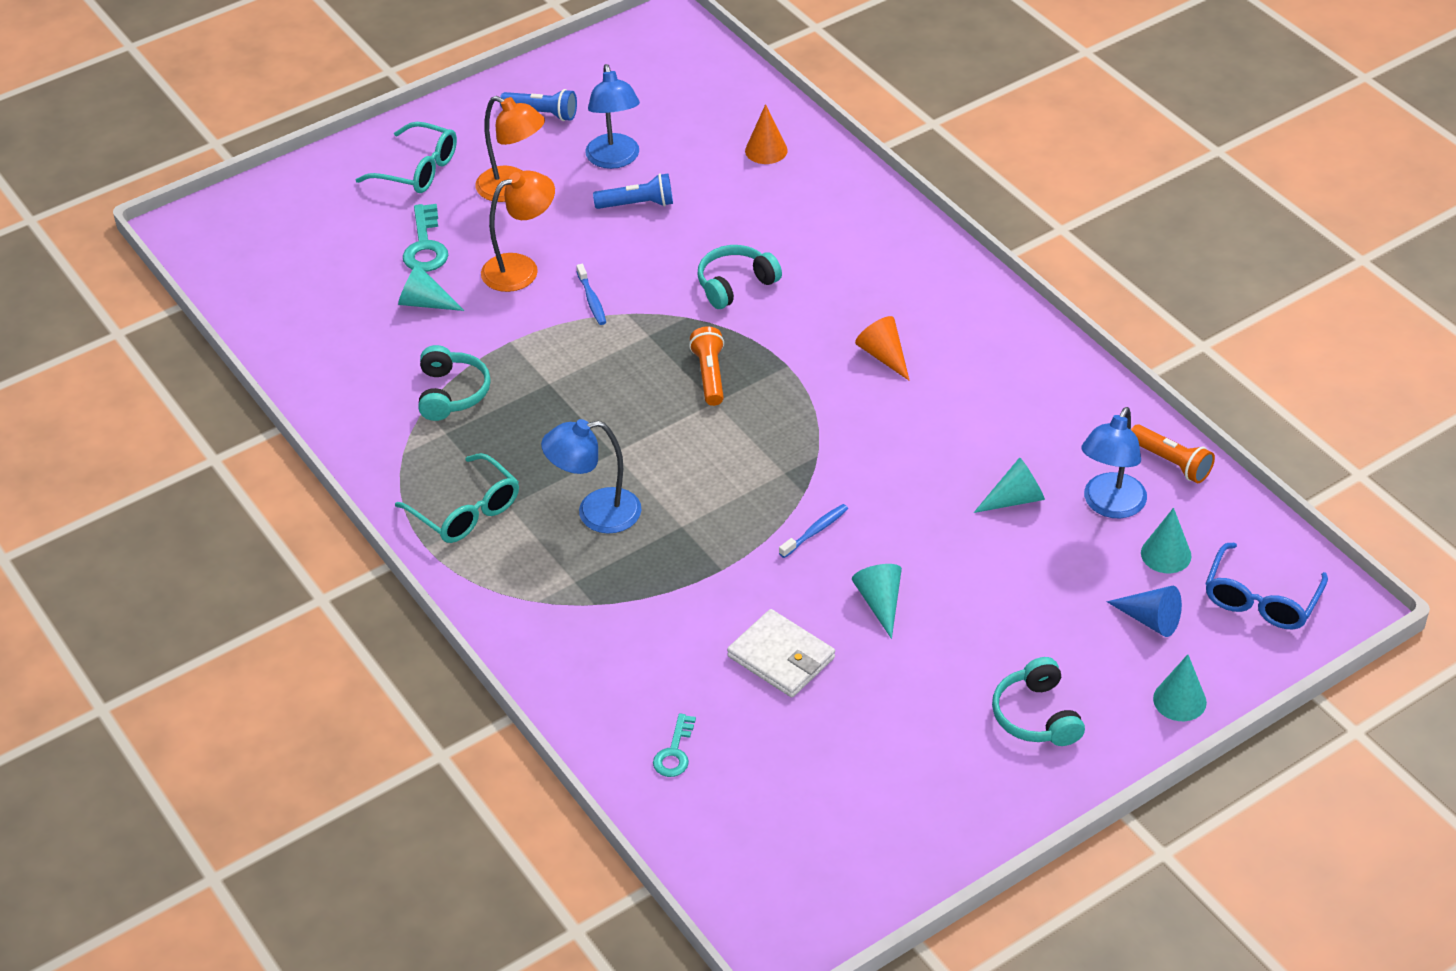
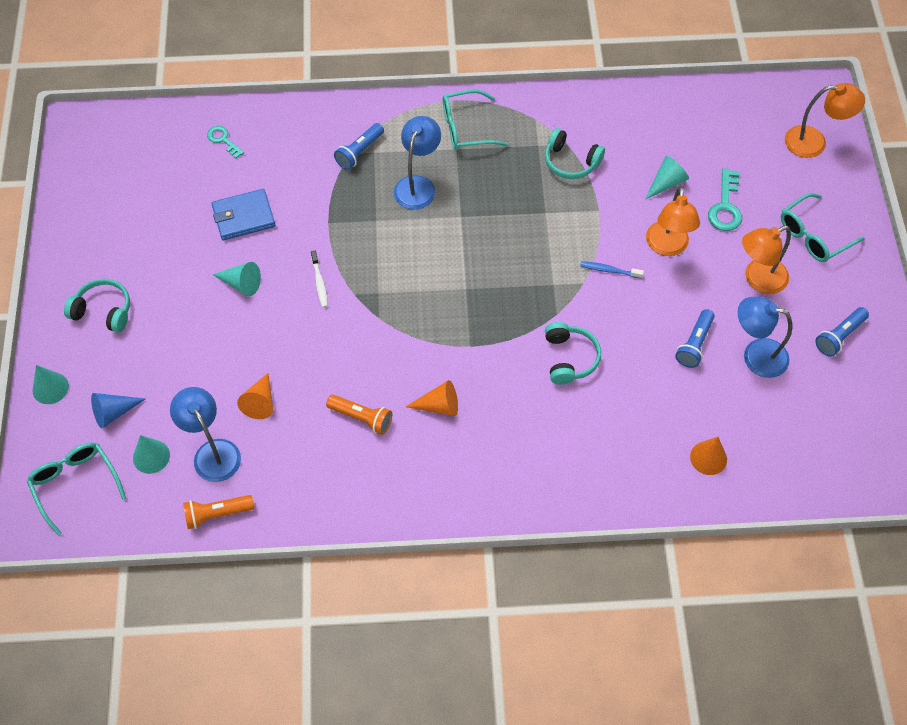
camera: 120 degrees right, 15 degrees up
turquoise key [403,204,448,272] -> turquoise key turned 105 degrees counterclockwise [708,168,742,231]
orange flashlight [689,327,724,406] -> orange flashlight moved to [326,394,392,435]
white wallet [727,609,835,698] -> blue wallet [211,189,275,240]
blue toothbrush [779,504,848,558] -> white toothbrush [311,251,328,308]
turquoise cone [974,458,1045,513] -> orange cone [237,373,273,419]
blue glasses [1205,543,1328,629] -> turquoise glasses [27,442,126,536]
none -> blue flashlight [334,123,384,170]
none -> orange lamp [785,83,865,158]

